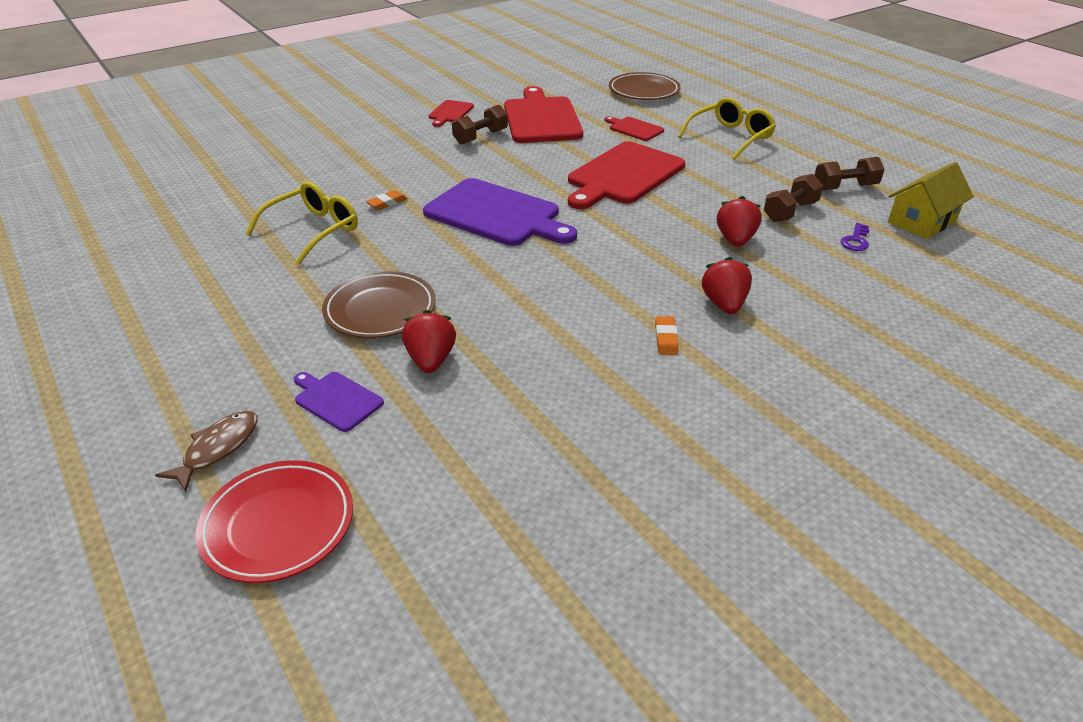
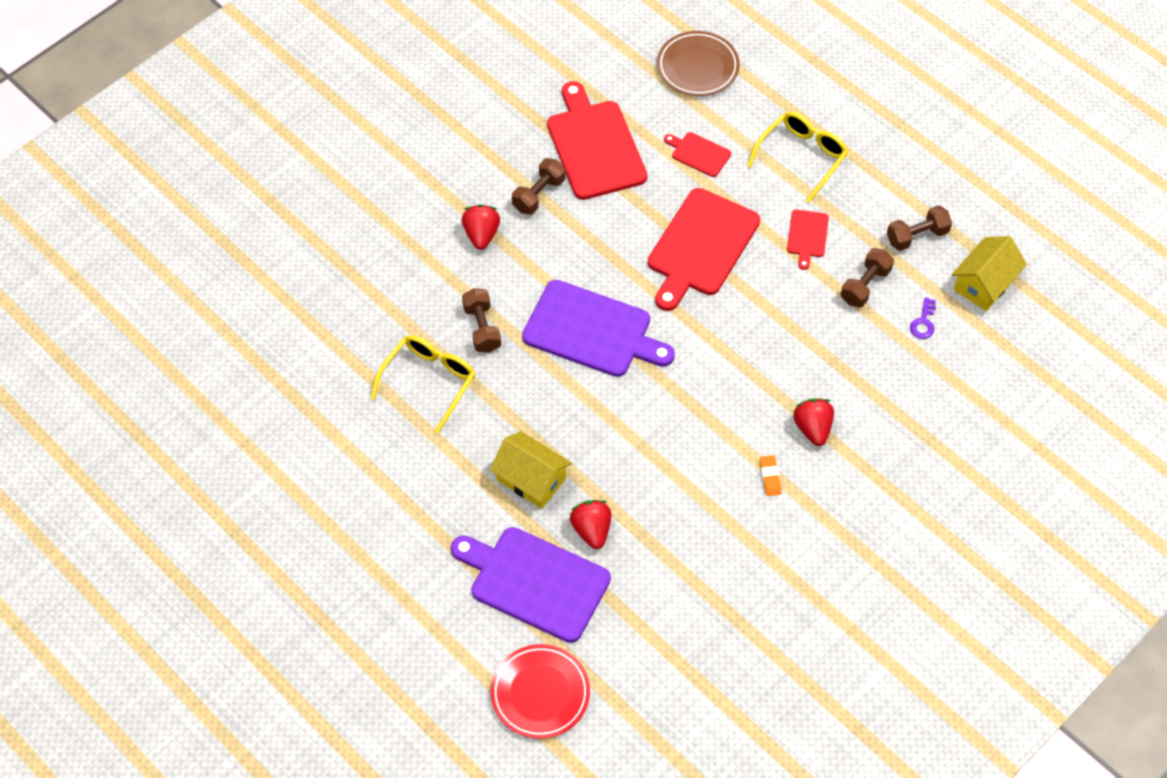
camera: 10 degrees left, 20 degrees up
brown fish [155,411,257,492] -> none
purple cutting board [294,372,384,432] -> purple cutting board [451,527,611,643], size x2.09
brown plate [322,271,436,338] -> yellow house [490,431,572,509]
orange eraser [366,190,408,210] -> brown dumbbell [462,288,501,353]
red cutting board [428,100,474,127] -> red cutting board moved to [787,210,829,270]
red strawberry [717,196,762,247] -> red strawberry moved to [462,204,500,250]

